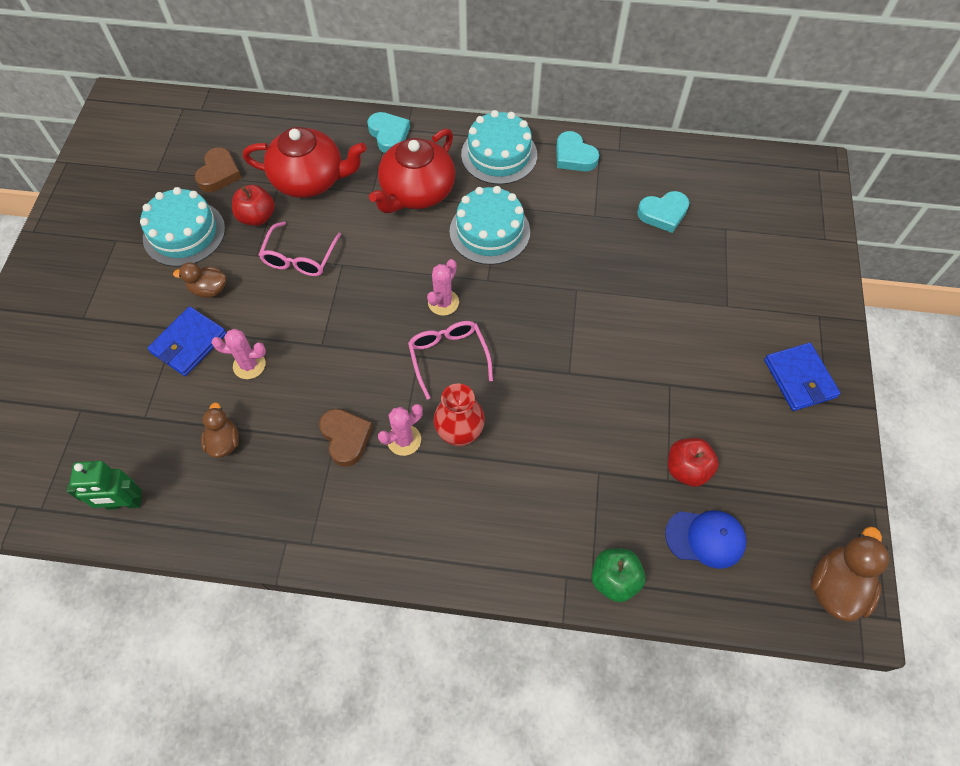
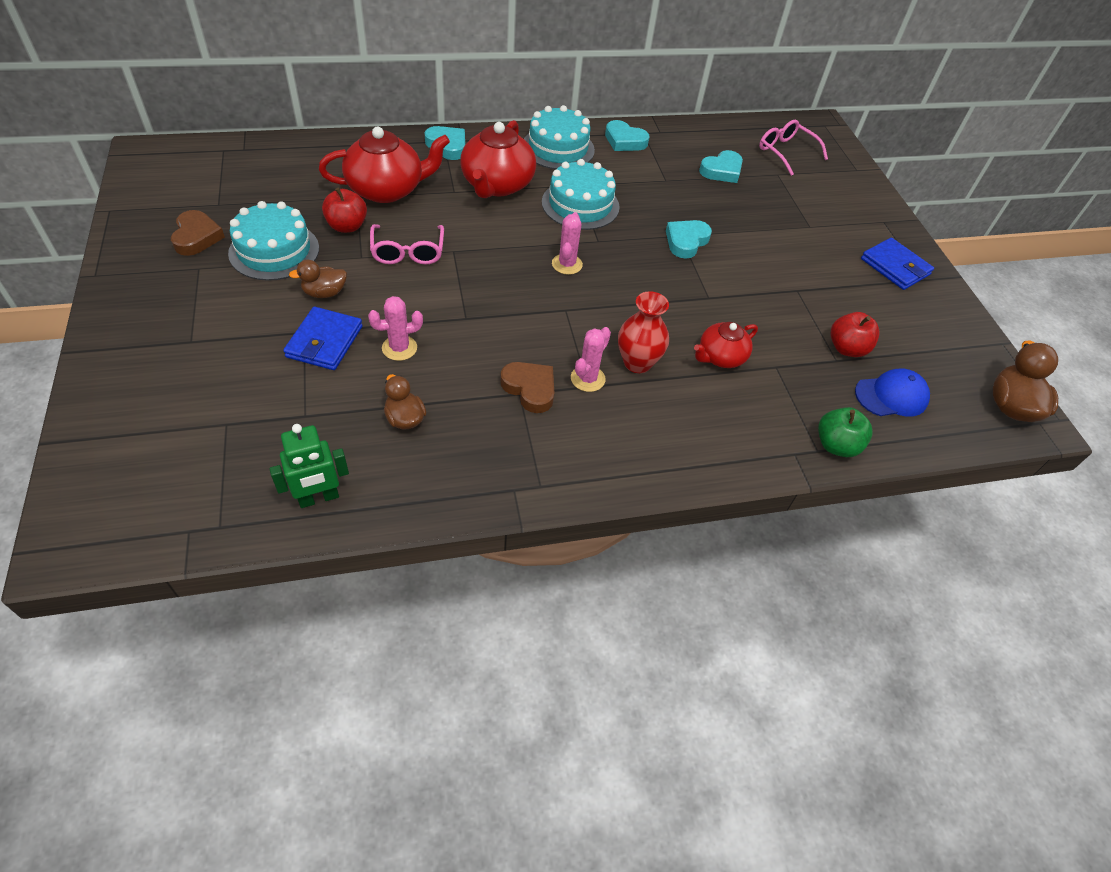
camera: 25 degrees left, 10 degrees down
brown heart [195,147,242,192] -> brown heart moved to [171,210,225,256]
pink glasses [408,321,493,400] -> pink glasses moved to [759,120,828,176]
none -> turquoise heart [666,220,712,259]
none -> red teapot [694,322,758,368]

